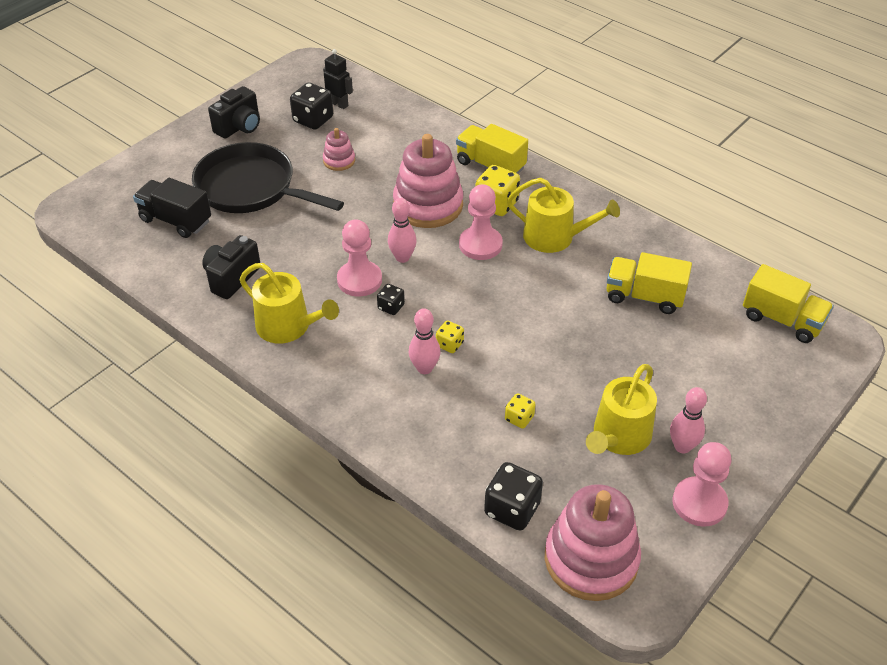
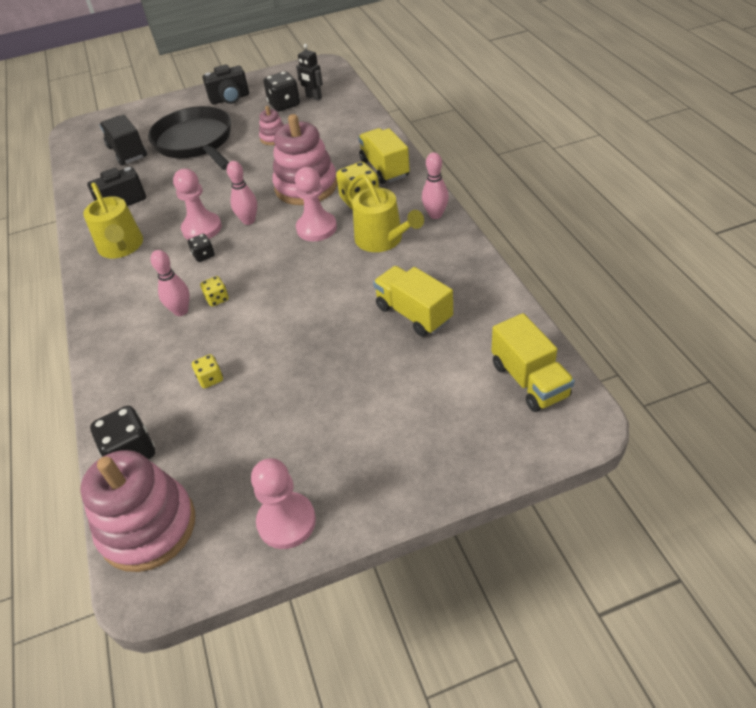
camera: 35 degrees right, 0 degrees up
black robot [323,49,353,109] -> black robot turned 150 degrees clockwise [296,44,323,100]
yellow watering can [586,364,657,455] -> none
pink bowling pin [670,387,707,453] -> pink bowling pin moved to [422,152,449,219]

